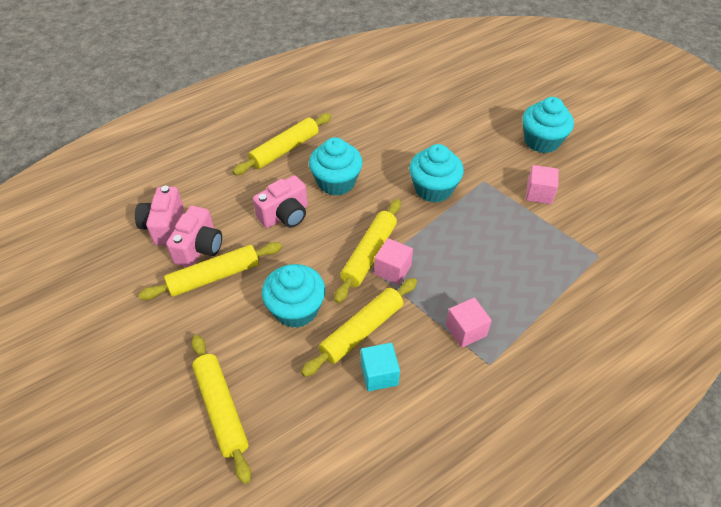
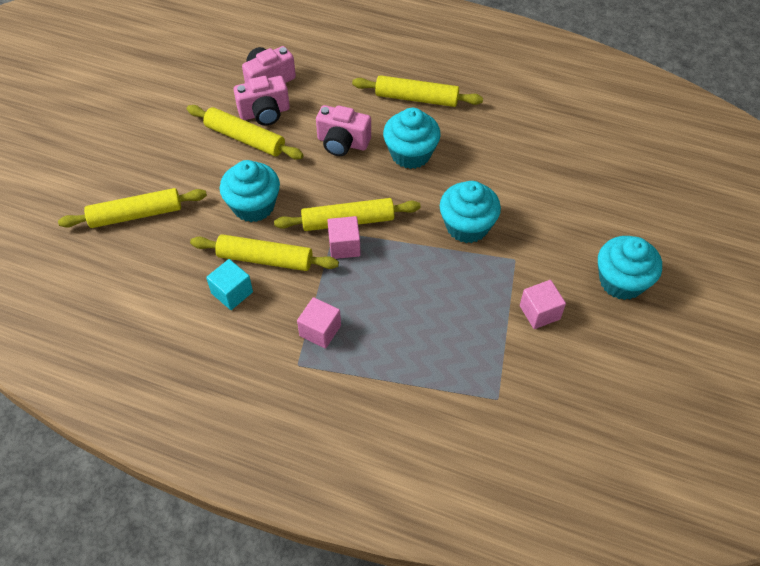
camera: 55 degrees right, 5 degrees up
yellow rolling pin [191,335,251,484] -> yellow rolling pin turned 45 degrees clockwise [58,188,207,228]

